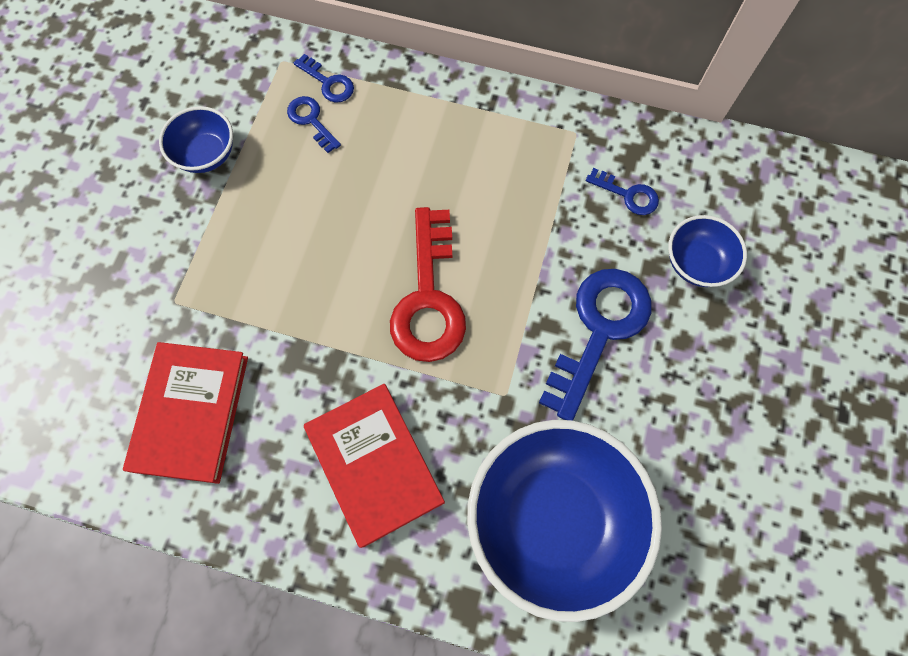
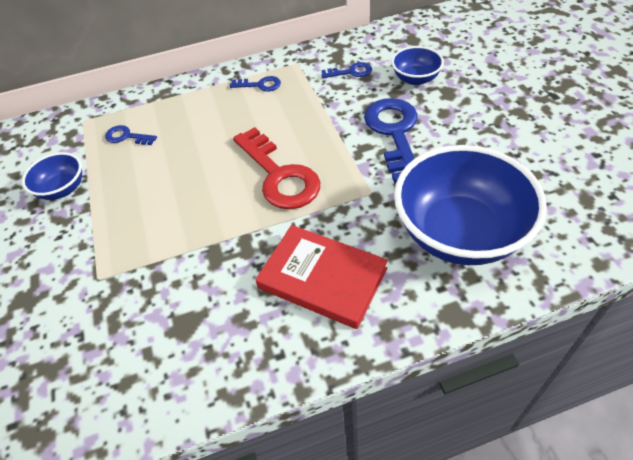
camera: 30 degrees left, 20 degrees down
red book [123,342,248,484] -> none
blue key [294,54,354,103] -> blue key moved to [230,76,281,92]

